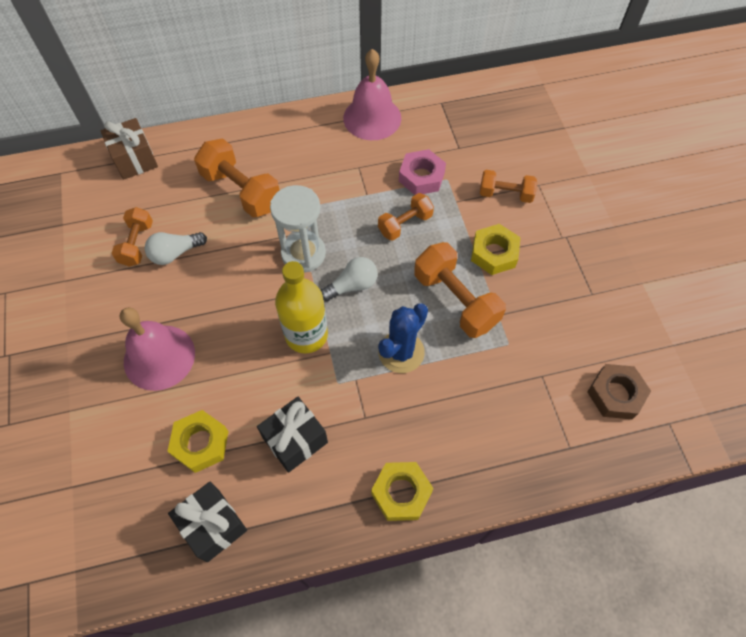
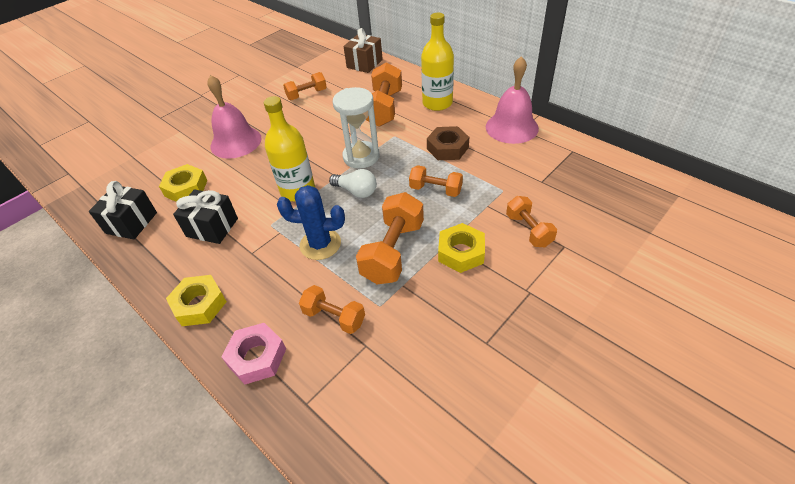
camera: 60 degrees right, 15 degrees down
white light bulb [145,232,207,265] -> none
pink nut [399,149,446,195] -> pink nut moved to [222,323,286,384]
brown nut [587,364,651,419] -> brown nut moved to [427,126,469,160]
none -> orange dumbbell [299,285,365,334]
none -> yellow bottle [421,13,454,111]

